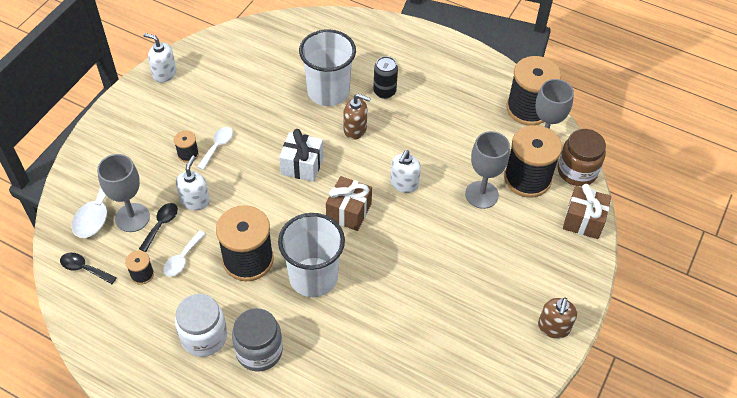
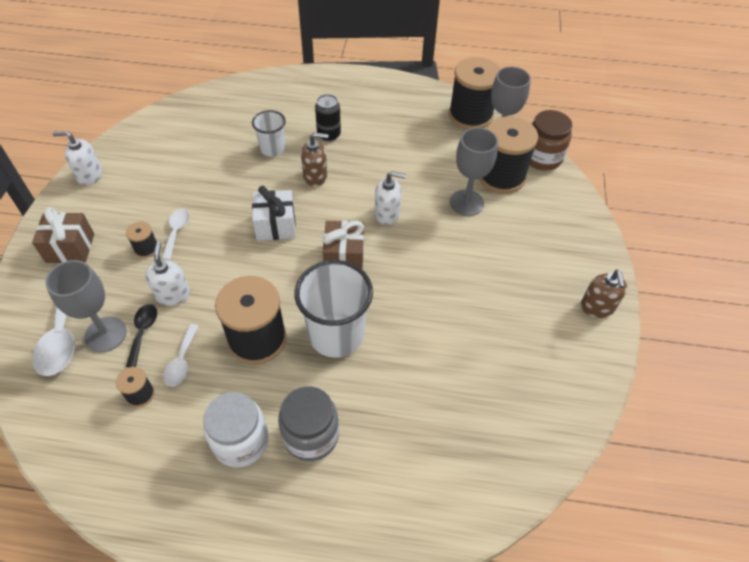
camera: 20 degrees left, 0 degrees up
black spoon [60,253,117,284] -> none
white cup [299,29,356,106] -> white cup [252,110,286,157], size x0.56
white soap dispenser [390,150,421,193] -> white soap dispenser turned 90 degrees counterclockwise [375,171,407,225]
brown gift [563,184,611,239] -> brown gift moved to [32,207,94,263]

